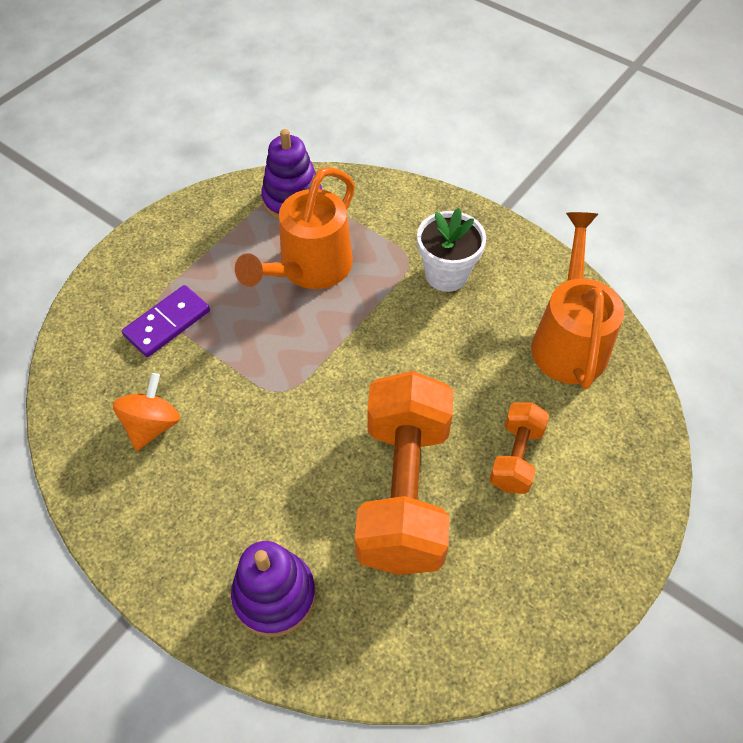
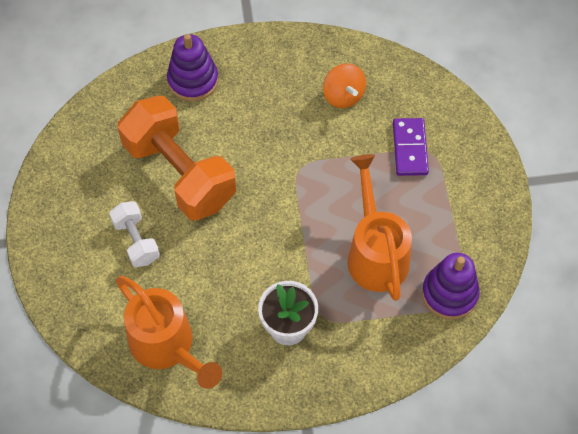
camera: 135 degrees right, 5 degrees up
orange dumbbell [489,402,549,494] -> white dumbbell [109,201,160,267]

